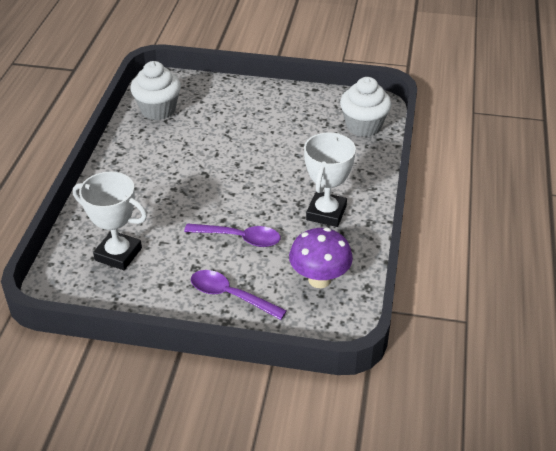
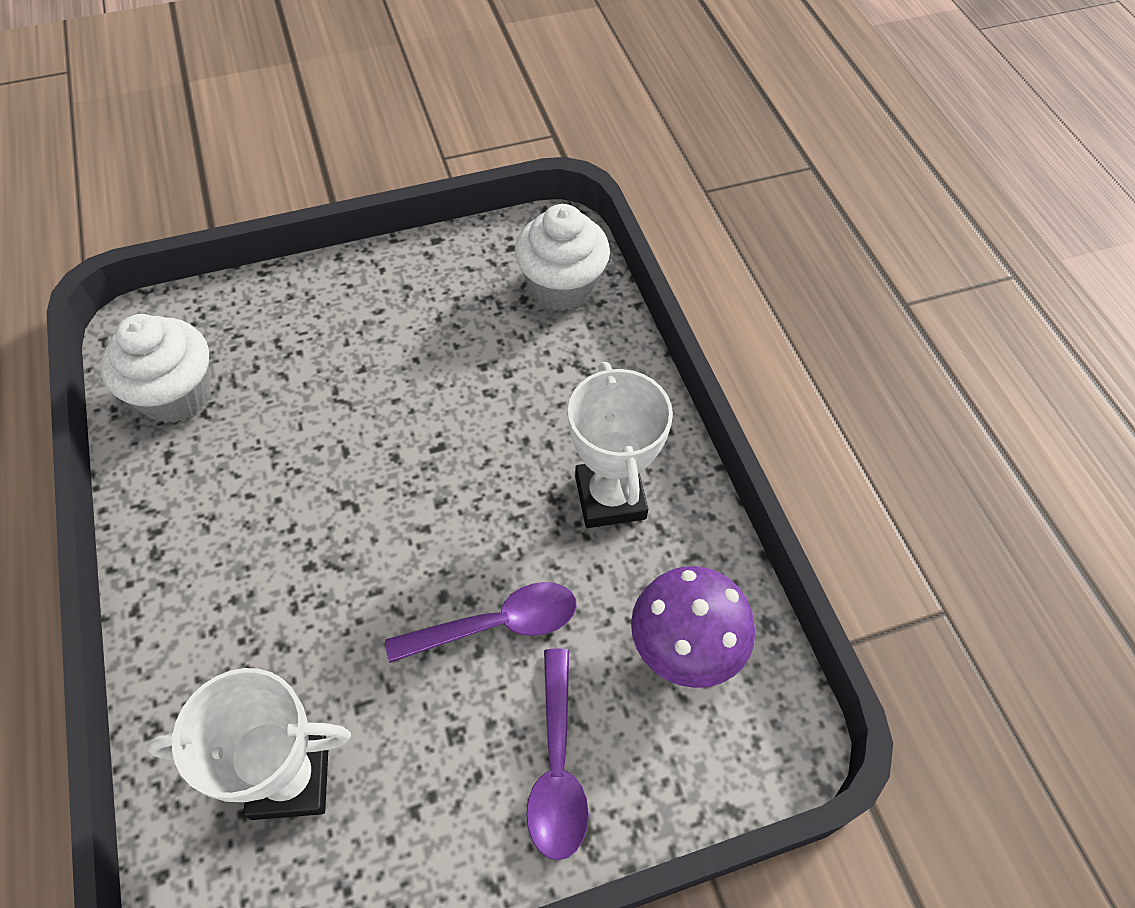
camera: 30 degrees left, 15 degrees up
purple spoon [191,270,287,320] -> purple spoon turned 90 degrees counterclockwise [526,649,589,860]

